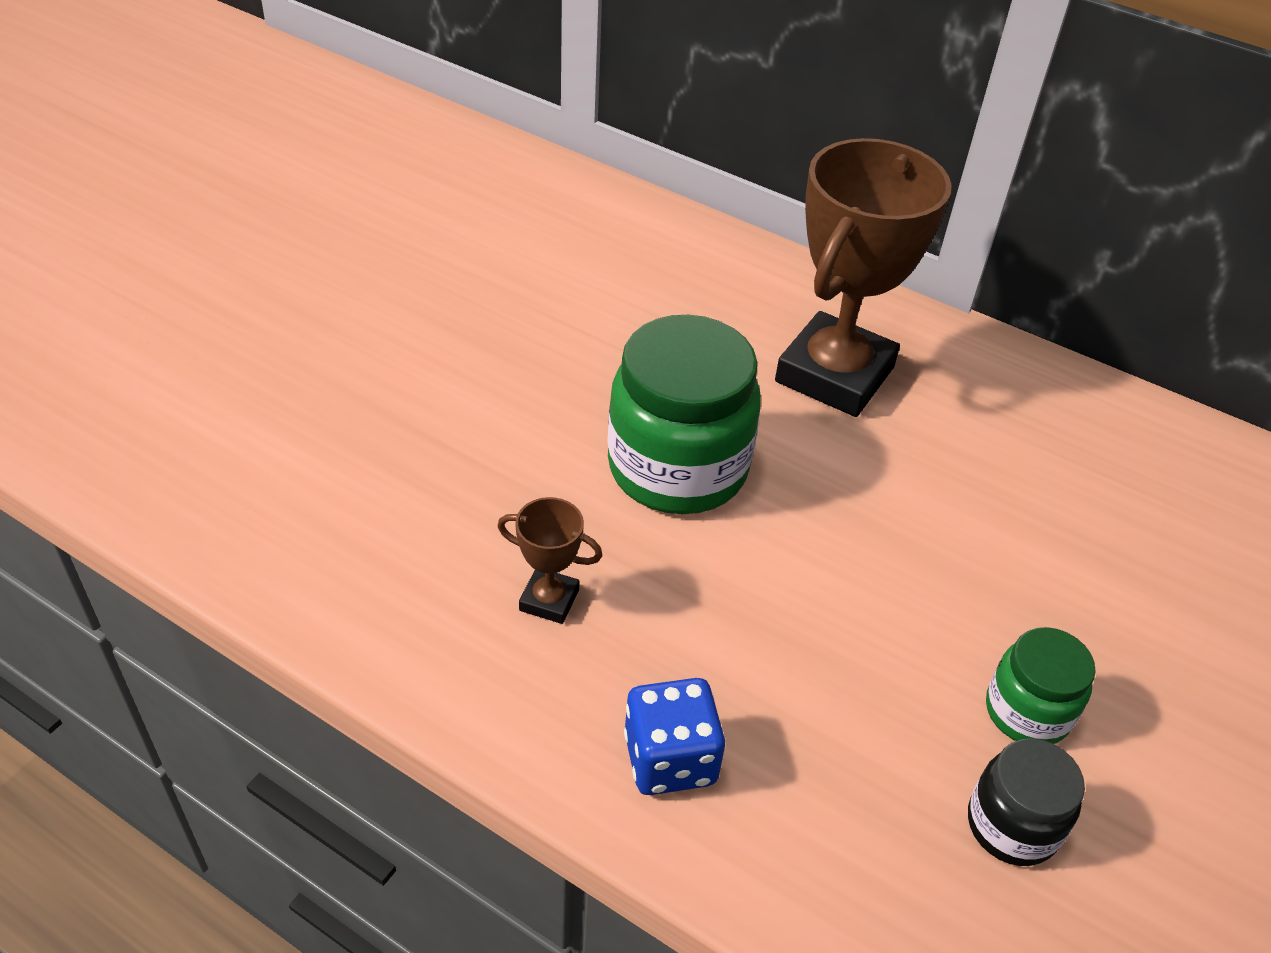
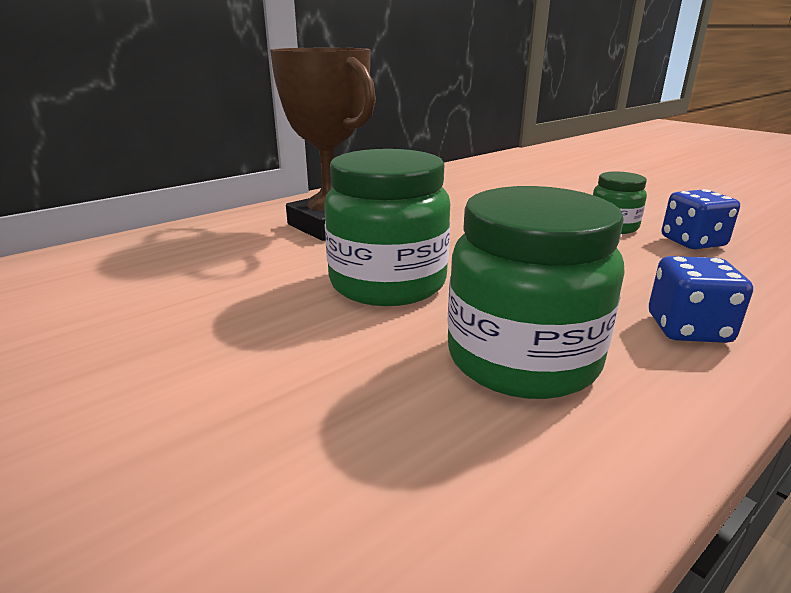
camera: 70 degrees left, 20 degrees down
brown trophy [498,497,603,624] -> green jar [448,186,625,399]
black jar [968,738,1085,866] -> blue dice [662,189,740,249]

